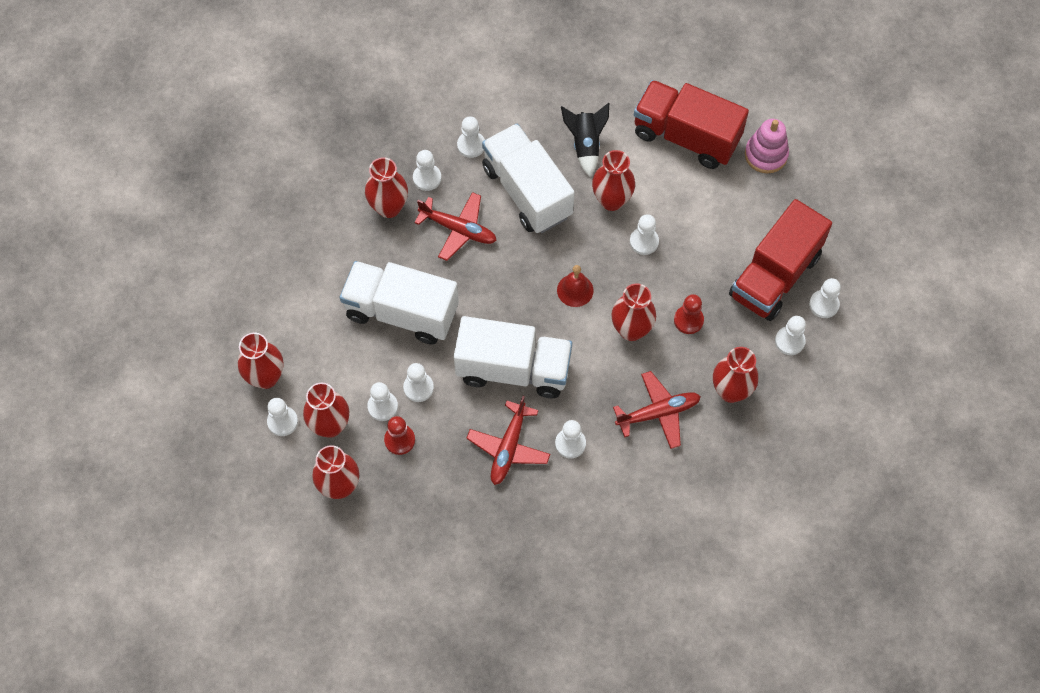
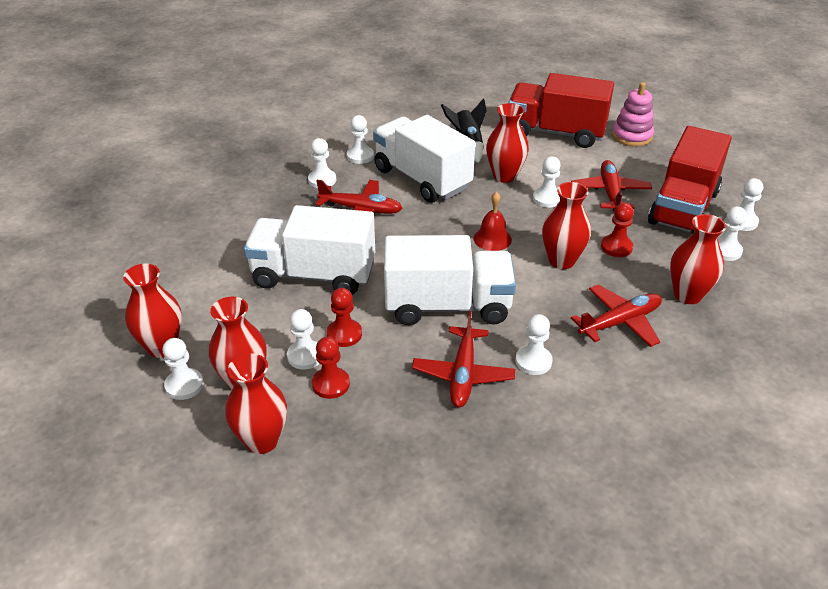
camera: 10 degrees left, 25 degrees down
red vase [365,157,408,218] -> none
white pawn [403,363,434,402] -> red pawn [327,288,362,347]
none -> red plane [571,160,652,212]

